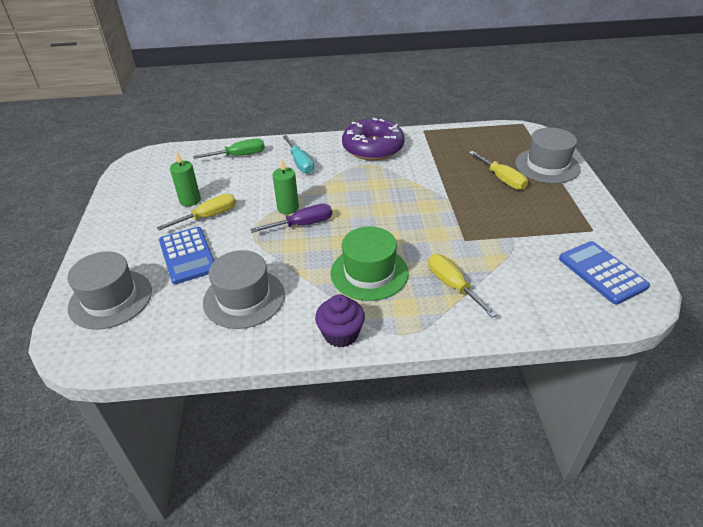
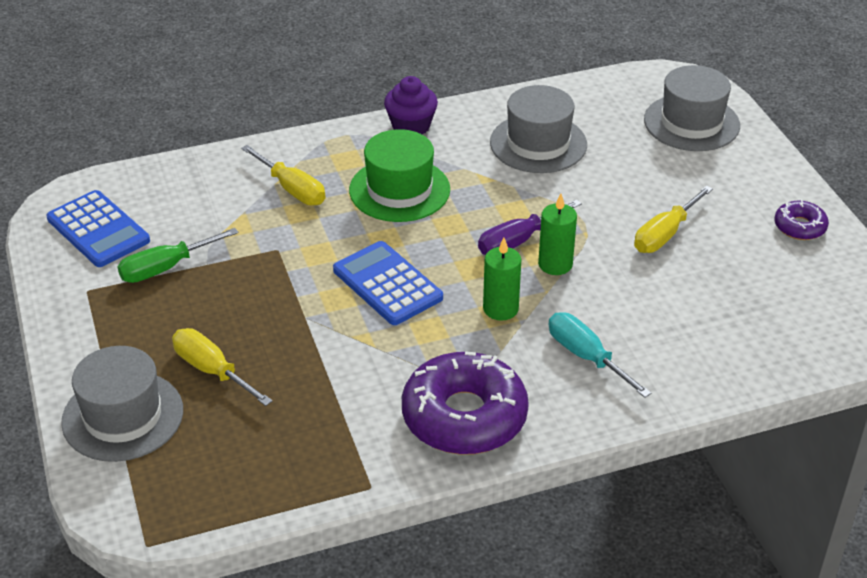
camera: 165 degrees right, 0 degrees up
blue calculator [159,227,214,284] -> blue calculator moved to [333,241,443,325]
green candle [170,152,201,206] -> green candle moved to [483,238,522,321]
green screwdriver [193,138,265,159] -> green screwdriver moved to [117,228,239,283]
none -> purple donut [774,199,829,240]

